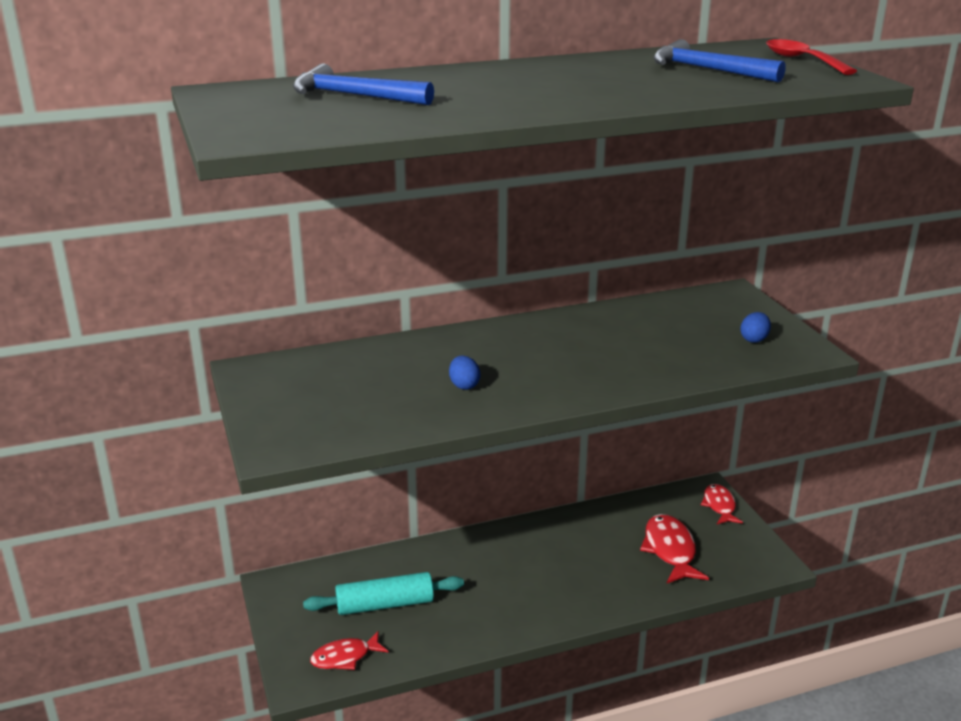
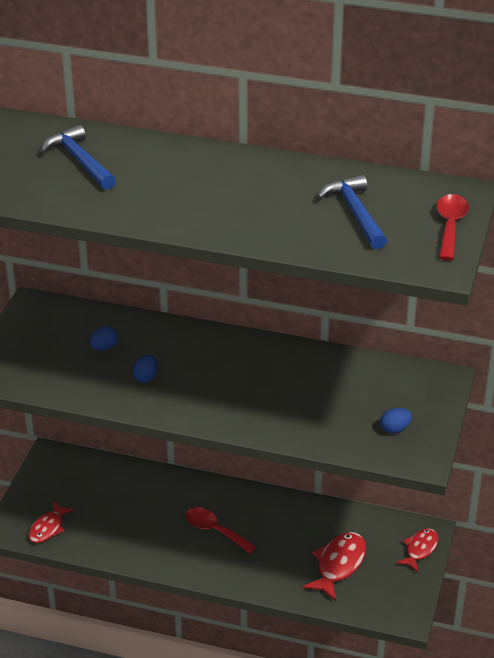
camera: 35 degrees right, 10 degrees up
turquoise rolling pin [303,572,464,615] -> none
red fish [310,631,388,670] -> red fish turned 75 degrees counterclockwise [28,502,74,543]
none -> blue egg [90,326,118,351]
none -> red spoon [186,507,257,554]

